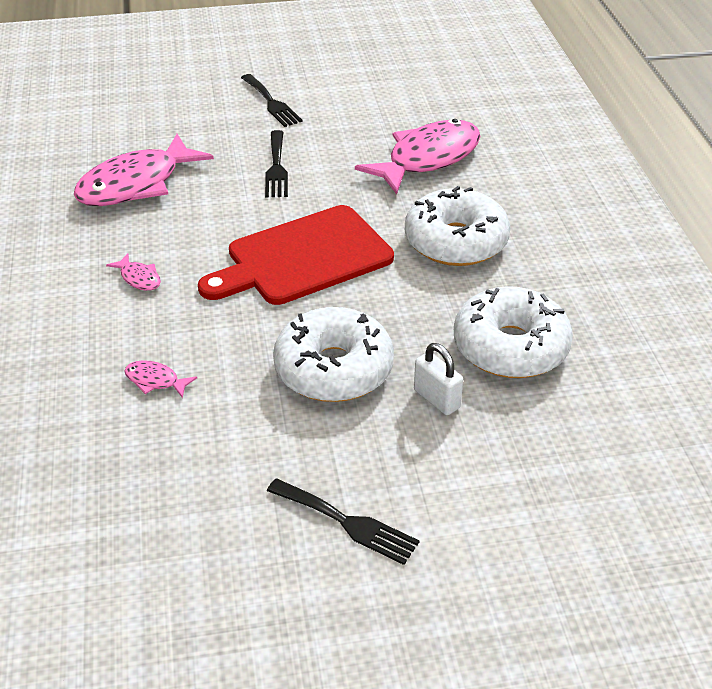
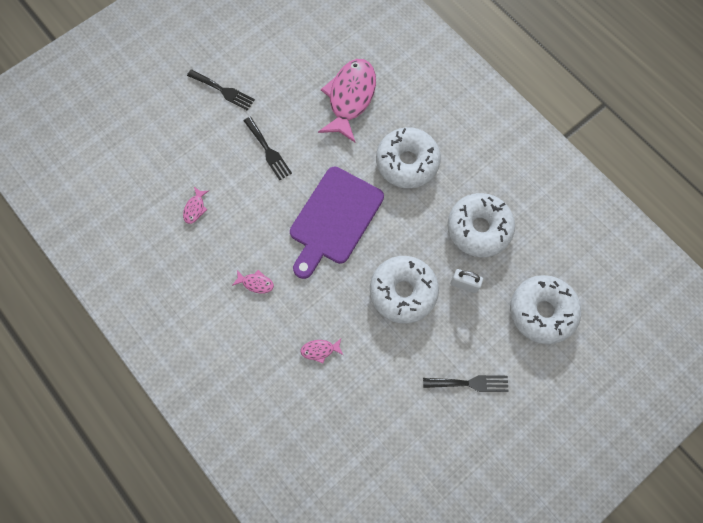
camera: 30 degrees left, 30 degrees up
pink fish [74,134,214,206] -> pink fish [183,187,209,224], size x0.41
red cutting board [198,205,394,305] -> purple cutting board [290,167,384,279]
none -> white donut [510,275,581,344]

